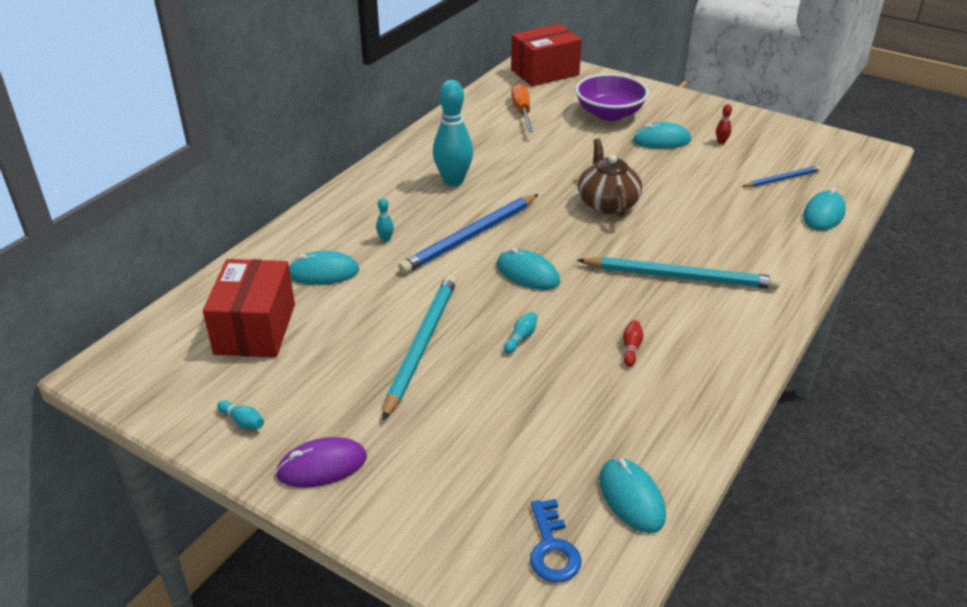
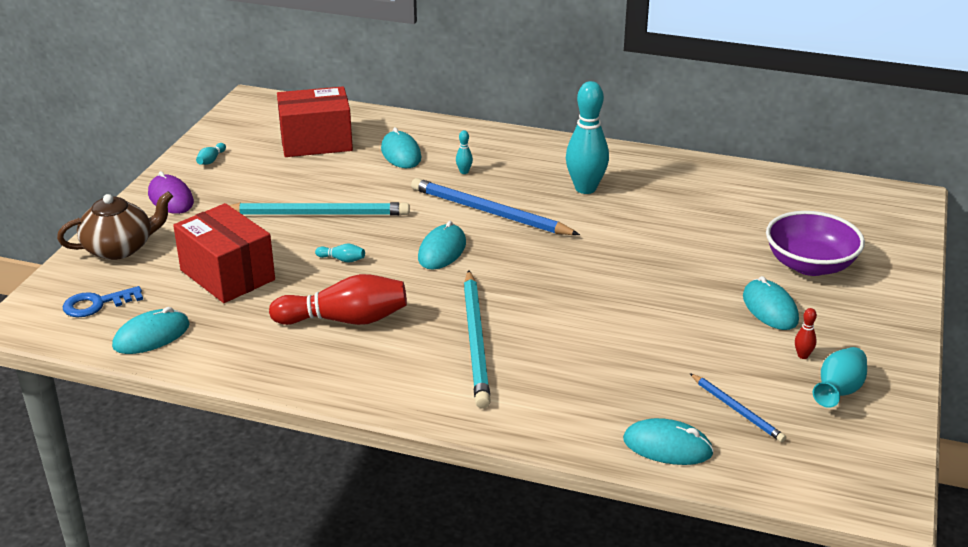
camera: 75 degrees right, 5 degrees down
red box [511,24,582,86] -> red box moved to [173,203,275,303]
orange screwdriver [511,84,534,132] -> none
brown teapot [578,139,642,217] -> brown teapot moved to [57,191,173,260]
red bowling pin [623,320,644,367] -> red bowling pin [269,274,407,325], size x2.46
none -> turquoise vase [813,347,867,408]

